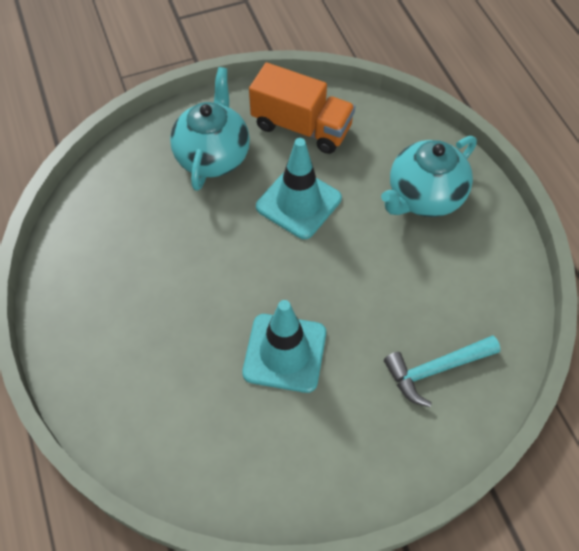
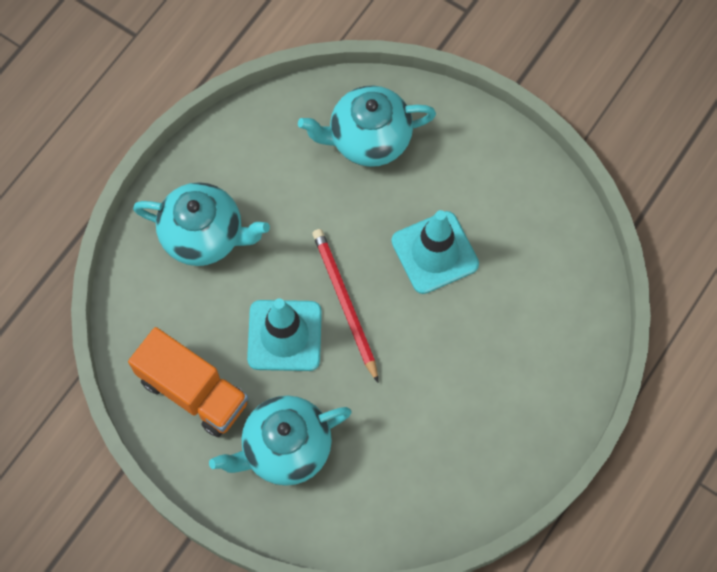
camera: 125 degrees left, 10 degrees up
orange truck [249,62,355,154] -> orange truck turned 135 degrees clockwise [128,327,248,437]
turquoise hammer [384,335,501,407] -> turquoise teapot [298,86,436,167]
none -> red pencil [312,229,378,382]

